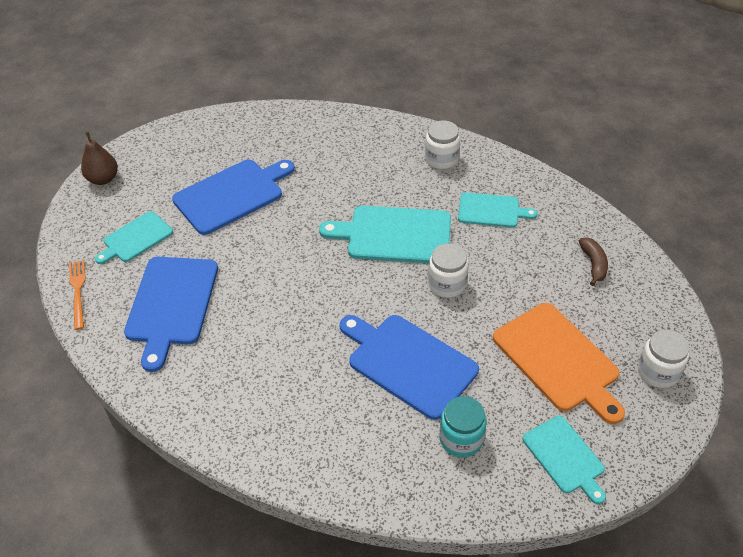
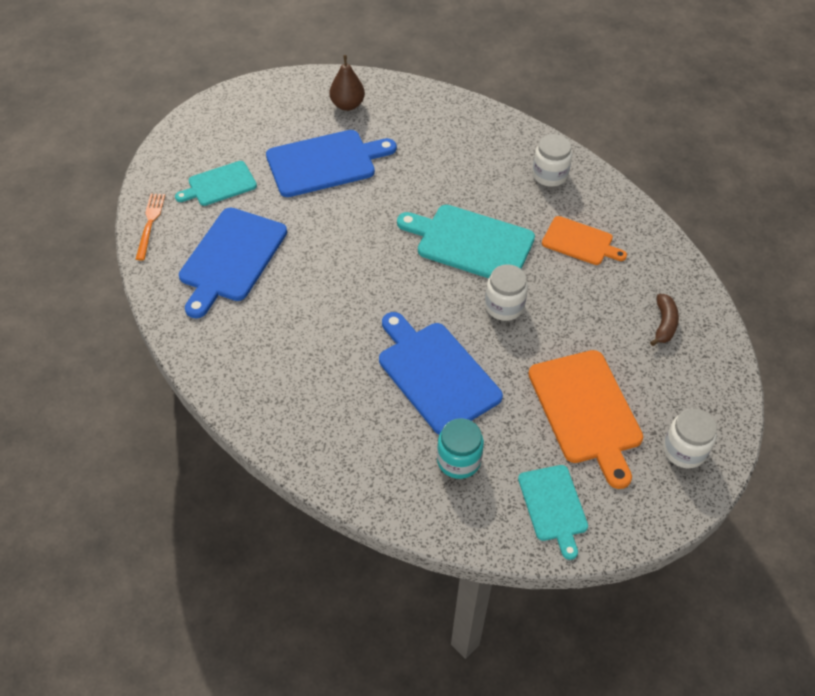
camera: 15 degrees right, 5 degrees up
brown pear [81,132,118,185] -> brown pear moved to [329,55,365,111]
turquoise cutting board [458,192,537,228] -> orange cutting board [542,216,627,265]

